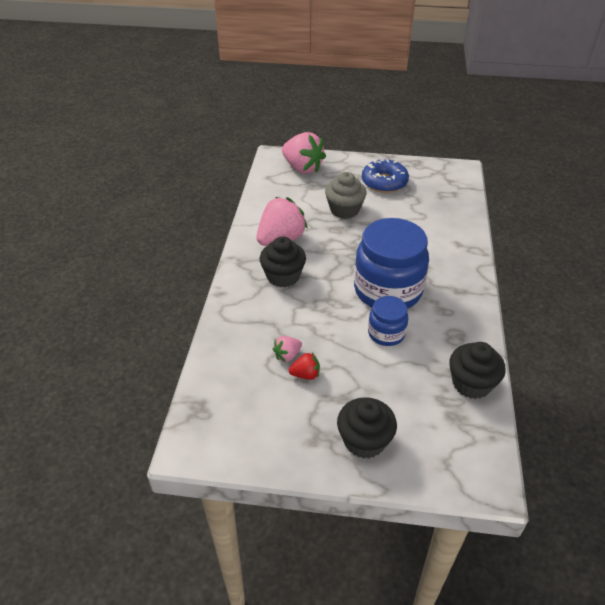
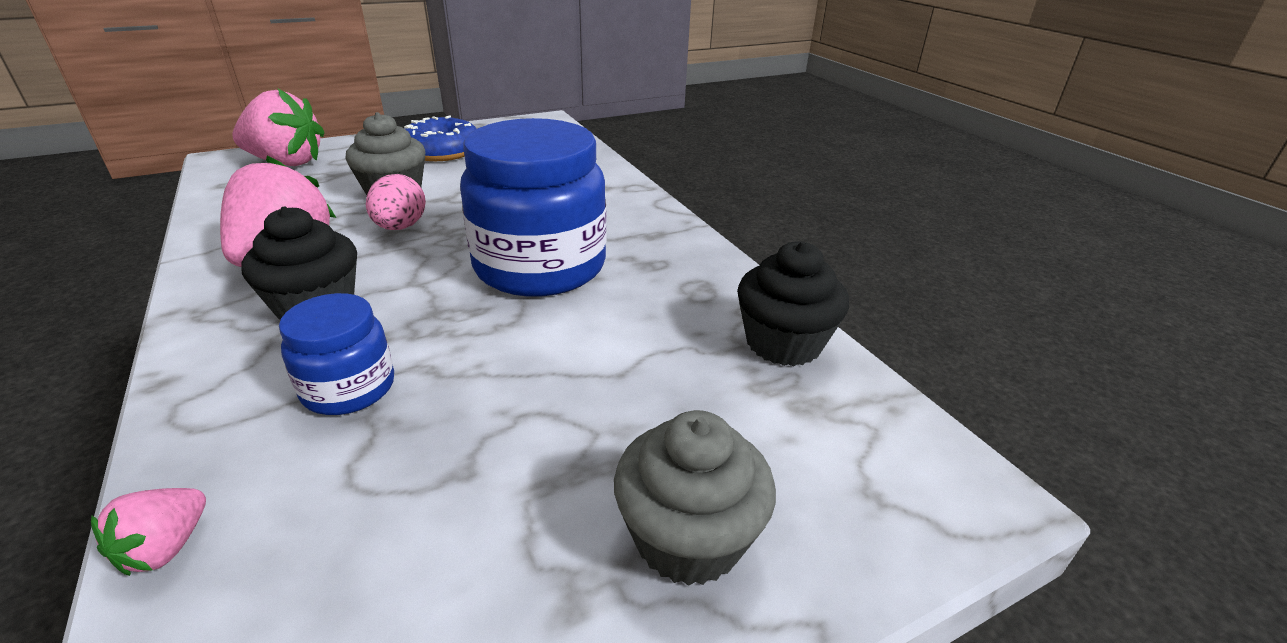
camera: 35 degrees left, 10 degrees down
pink strawberry [273,336,302,362] -> pink strawberry moved to [91,488,206,576]
red strawberry [289,353,320,380] -> none
black cupcake [337,397,397,459] -> grey cupcake [614,410,776,586]
blue jar [368,296,408,346] -> blue jar moved to [279,293,394,415]
none -> pink egg [366,174,426,230]

